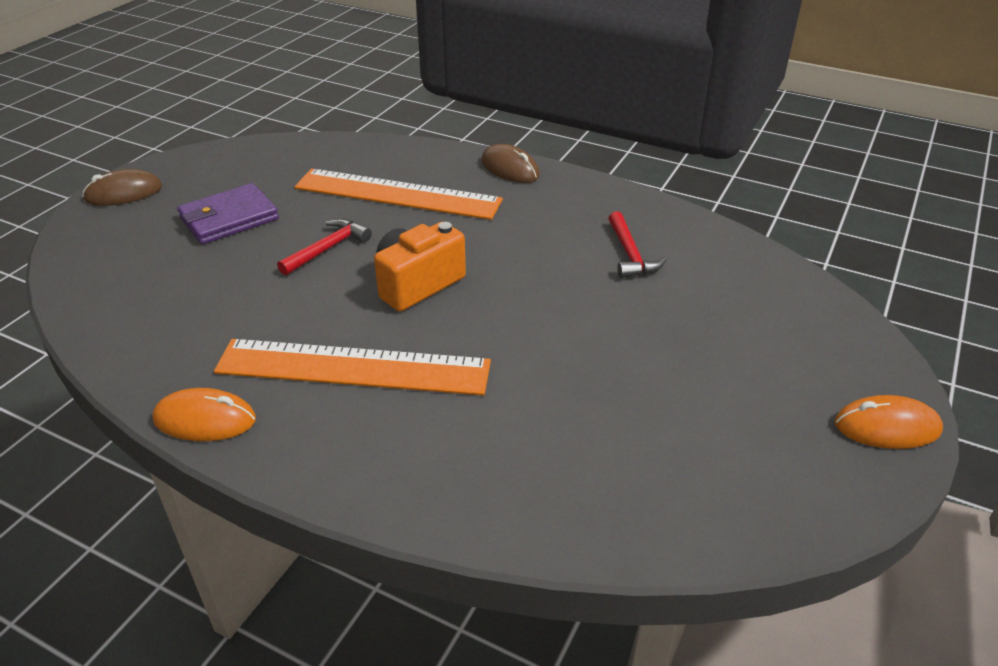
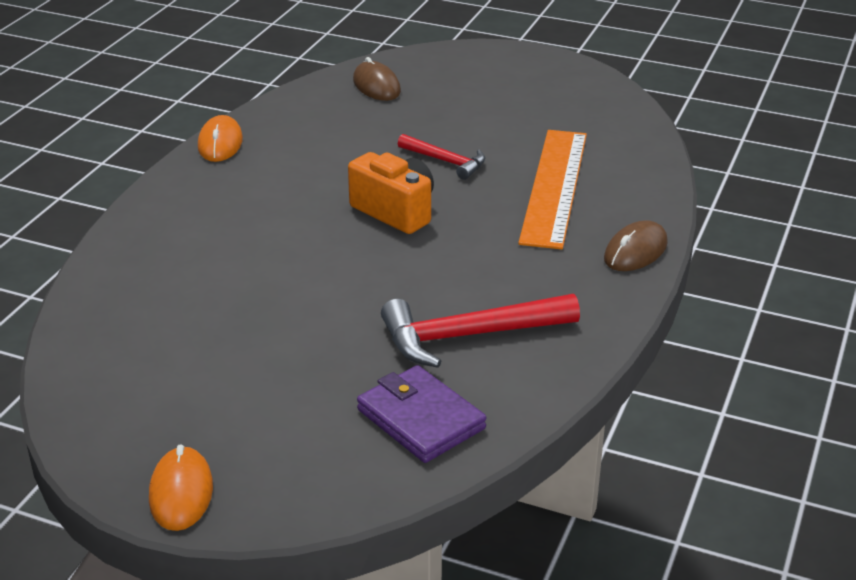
camera: 85 degrees right, 5 degrees down
brown mouse [82,169,162,206] -> brown mouse moved to [353,57,401,101]
purple wallet [177,183,279,244] -> purple wallet moved to [357,365,486,463]
orange ruler [214,339,491,396] -> none
red hammer [608,211,667,278] -> red hammer [381,294,580,368], size x1.69

